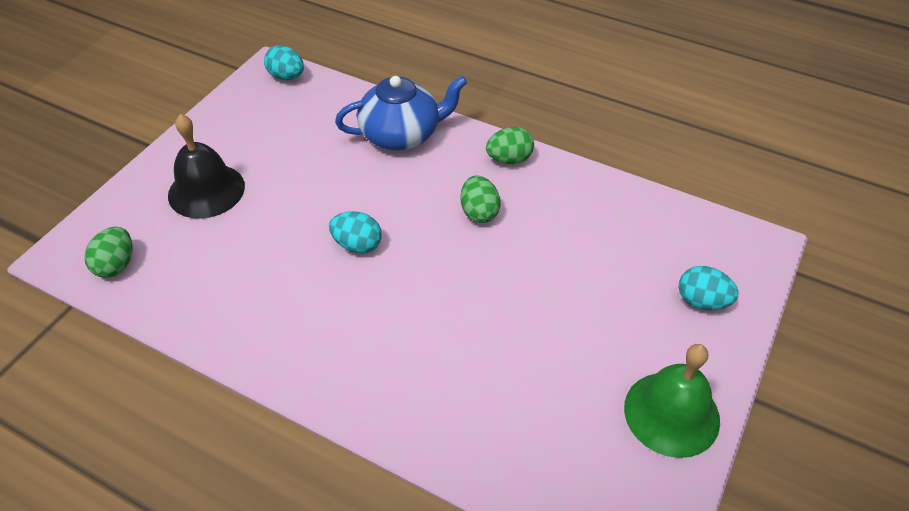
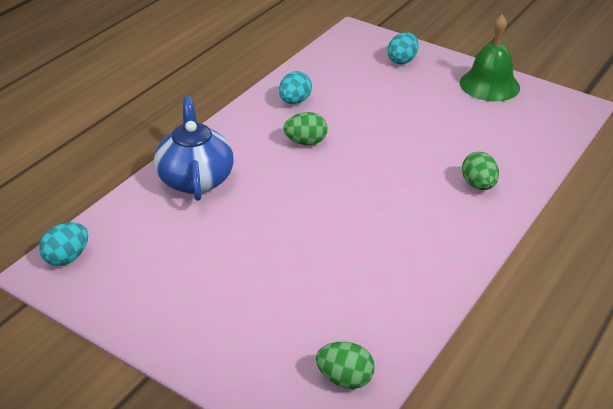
camera: 85 degrees left, 10 degrees down
black bell [168,114,245,219] -> none
turquoise egg [329,211,382,254] -> turquoise egg moved to [279,71,312,104]
green egg [486,127,534,164] -> green egg moved to [462,152,499,190]

